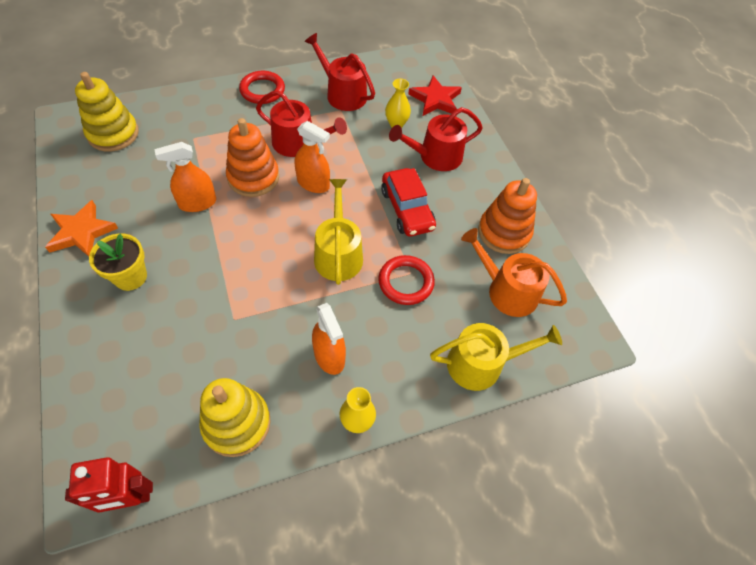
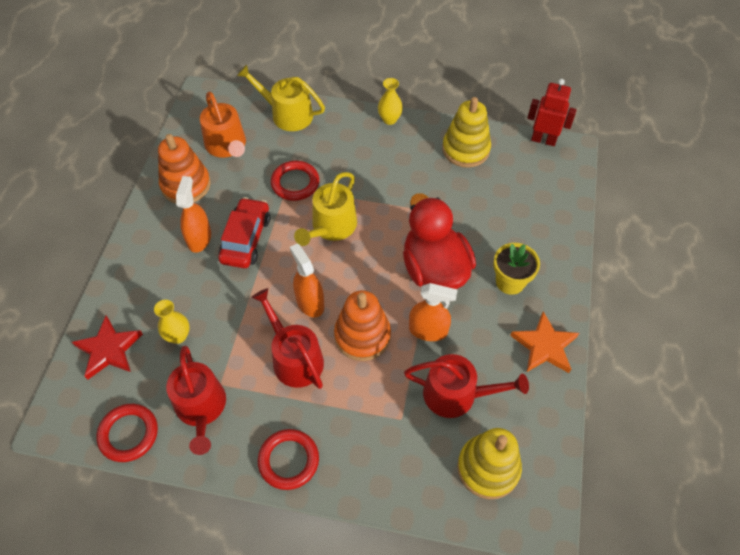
camera: 145 degrees left, 0 degrees up
orange spray bottle [312,303,346,375] -> orange spray bottle moved to [176,176,211,253]
red watering can [389,107,483,171] -> red watering can moved to [404,354,529,418]
none -> red ring [96,404,158,462]
none -> red duck [403,193,476,289]

